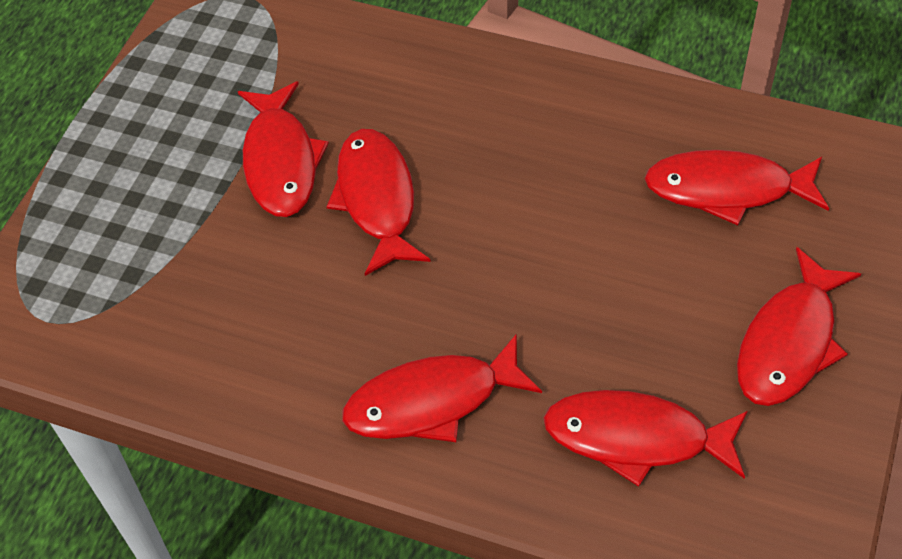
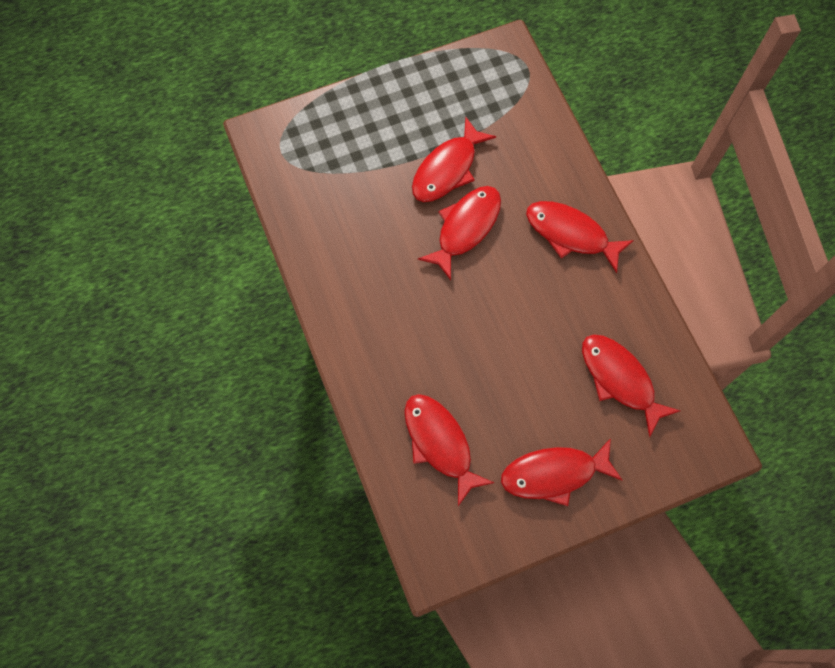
camera: 45 degrees right, 15 degrees up
red fish [342,334,542,442] -> red fish moved to [526,201,634,273]

